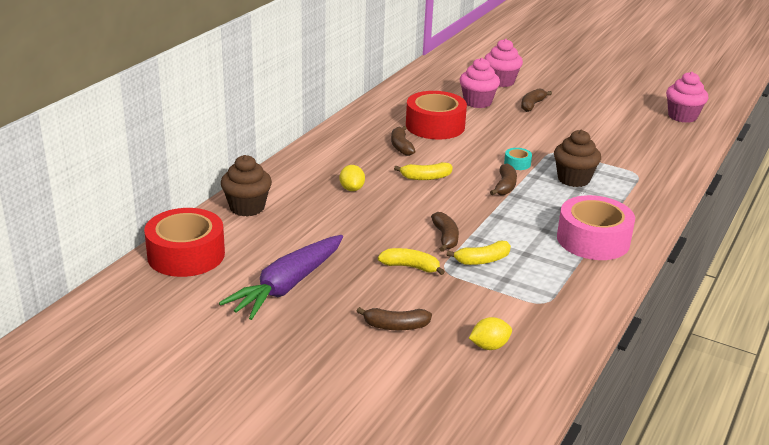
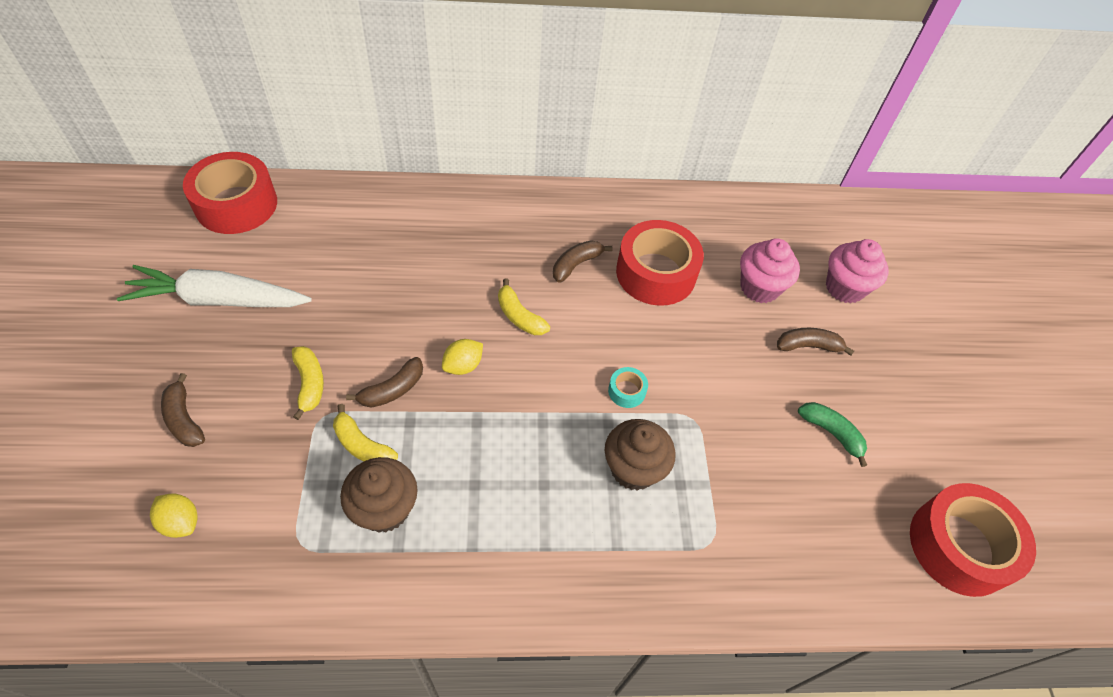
camera: 55 degrees right, 25 degrees up
purple carrot [219,235,343,320] -> white carrot [117,265,312,307]
brown cupcake [221,155,272,217] -> brown cupcake moved to [340,457,418,533]
yellow lemon [339,165,365,191] -> yellow lemon moved to [442,339,483,375]
brown banana [490,163,517,195] -> none
pink tape [557,195,635,260] -> none
pink cupcake [666,72,708,123] -> red tape [910,483,1036,597]
none -> green banana [798,402,867,467]

